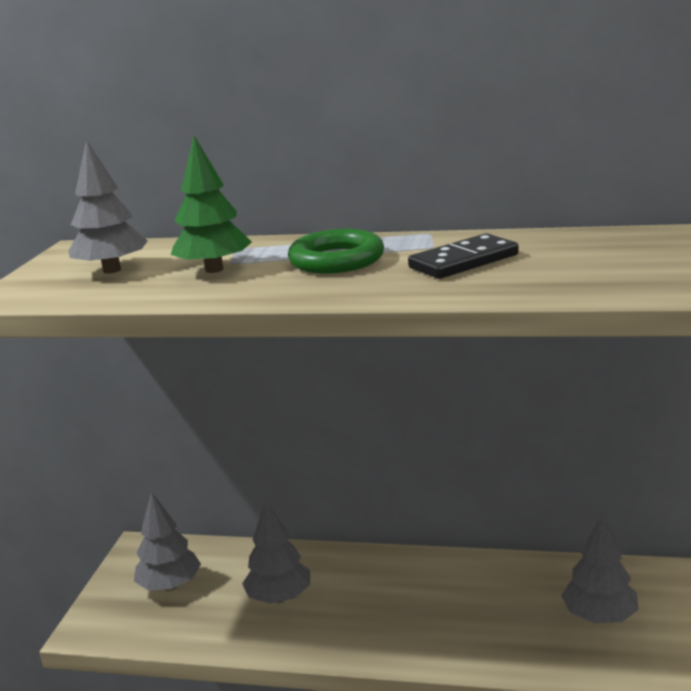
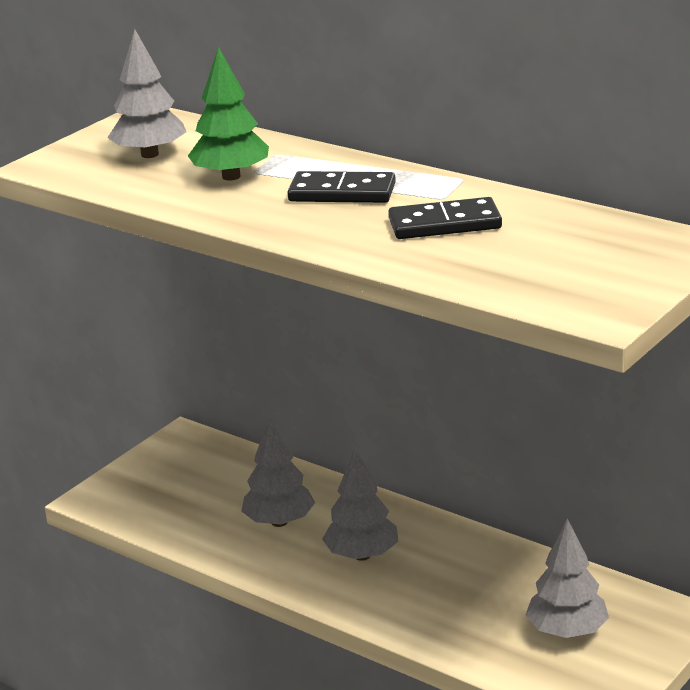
camera: 25 degrees right, 5 degrees up
grey tree [134,492,201,591] -> grey tree moved to [322,448,398,561]
green ring [288,229,384,274] -> black domino [287,171,396,203]

